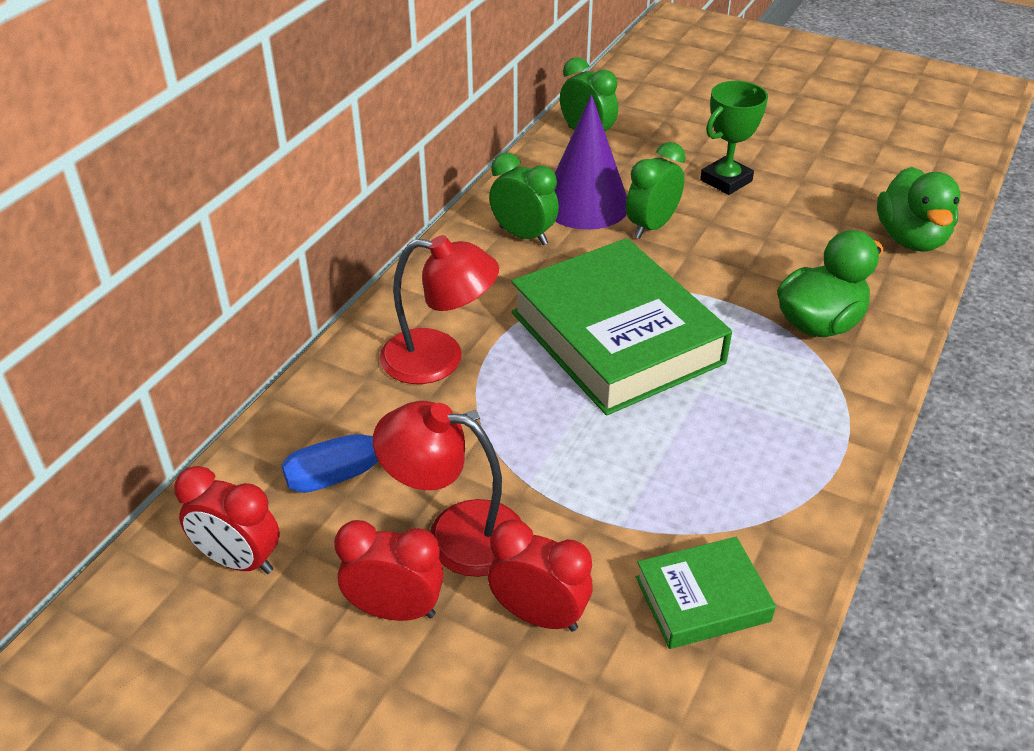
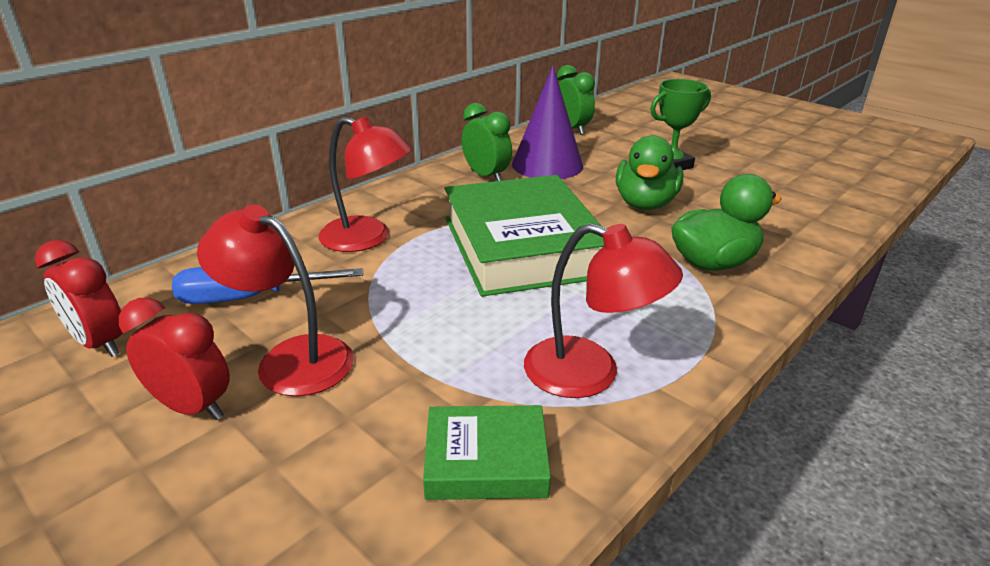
camera: 15 degrees right, 10 degrees down
red clock [488,519,593,632] -> none
green clock [626,142,685,239] -> none
green duck [877,167,961,252] -> green duck moved to [616,135,683,210]
none -> red lamp [524,223,683,398]

